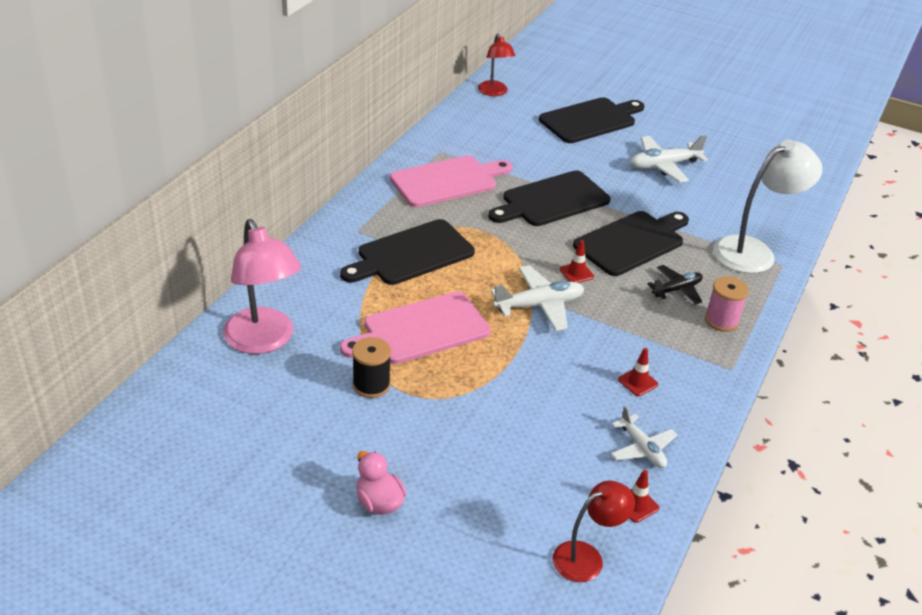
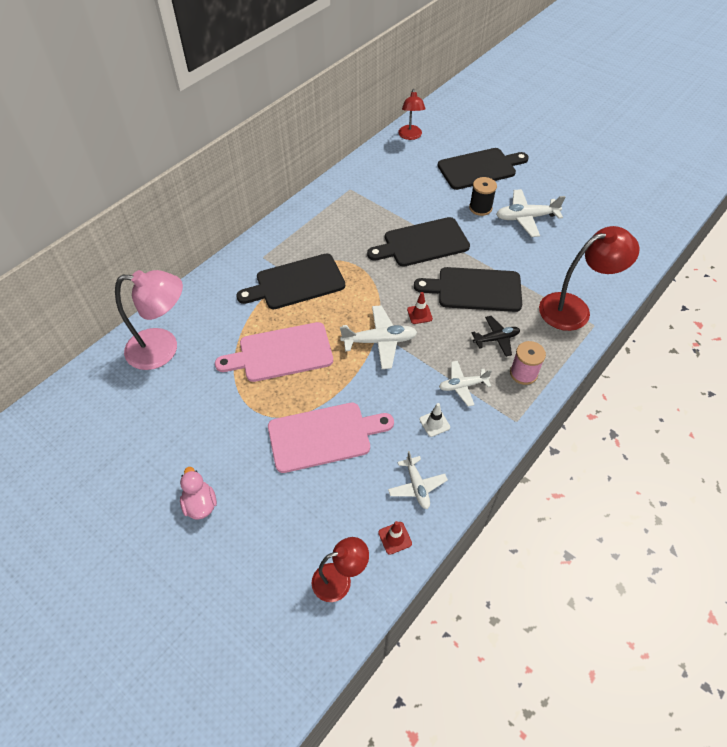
camera: 15 degrees right, 15 degrees up
pink lamp [223,219,301,354] -> pink lamp turned 75 degrees counterclockwise [115,270,183,370]
black spool [352,337,391,398] -> black spool moved to [469,177,497,216]
pink cutting board [390,156,513,207] -> pink cutting board moved to [268,403,394,473]
black cutting board [573,211,689,276] -> black cutting board turned 150 degrees counterclockwise [414,267,522,312]
red traffic cone [618,348,658,396] -> white traffic cone [419,403,450,437]
white lamp [713,140,822,273] -> red lamp [539,226,639,331]
none -> white plane [439,361,492,406]

